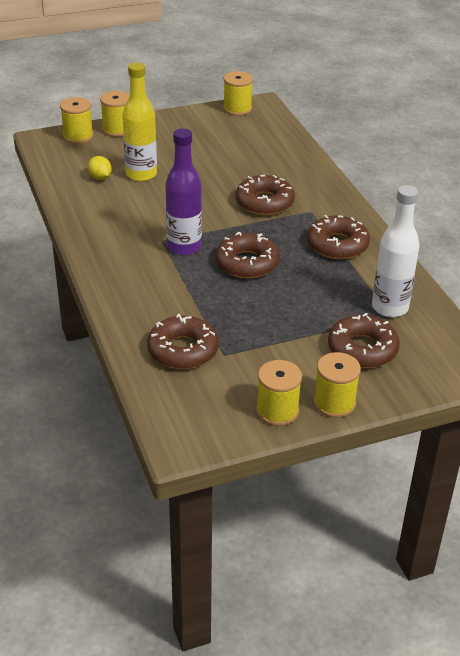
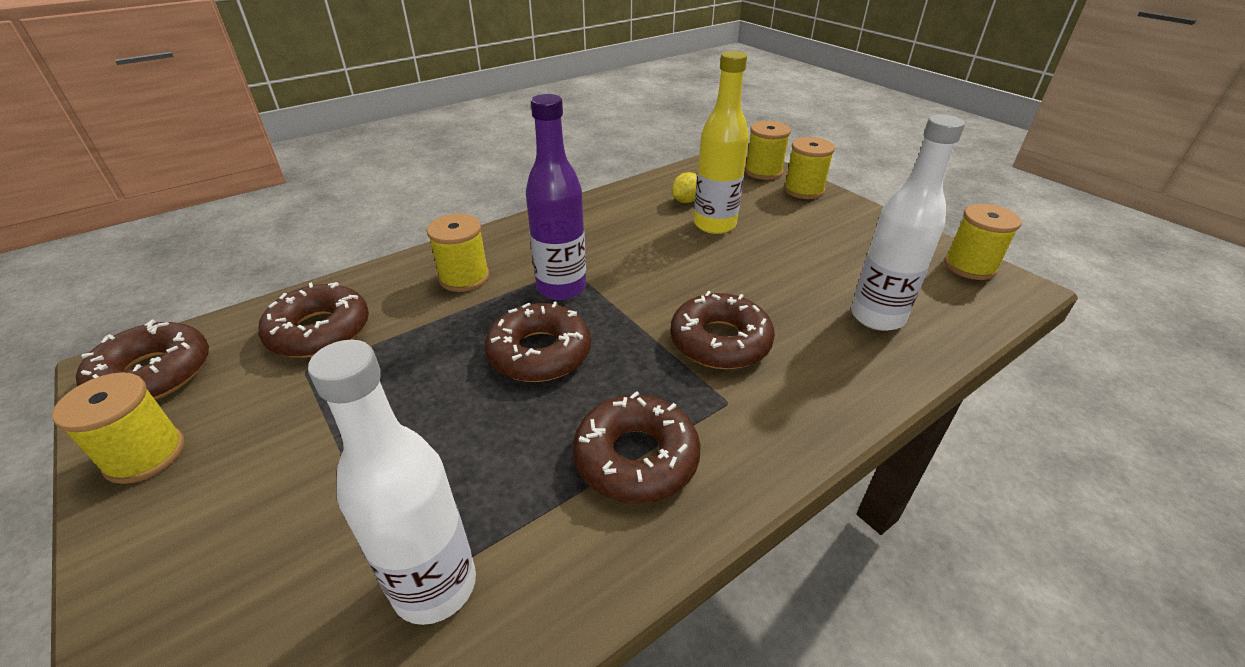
camera: 75 degrees right, 0 degrees up
yellow spool [314,352,361,418] -> yellow spool moved to [427,214,490,292]
brown donut [328,313,400,368] -> brown donut moved to [76,320,209,400]
none -> white bottle [851,115,965,331]

